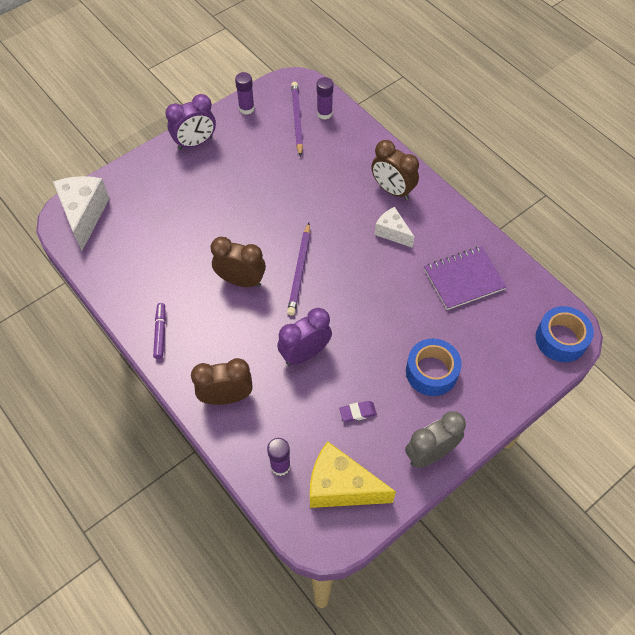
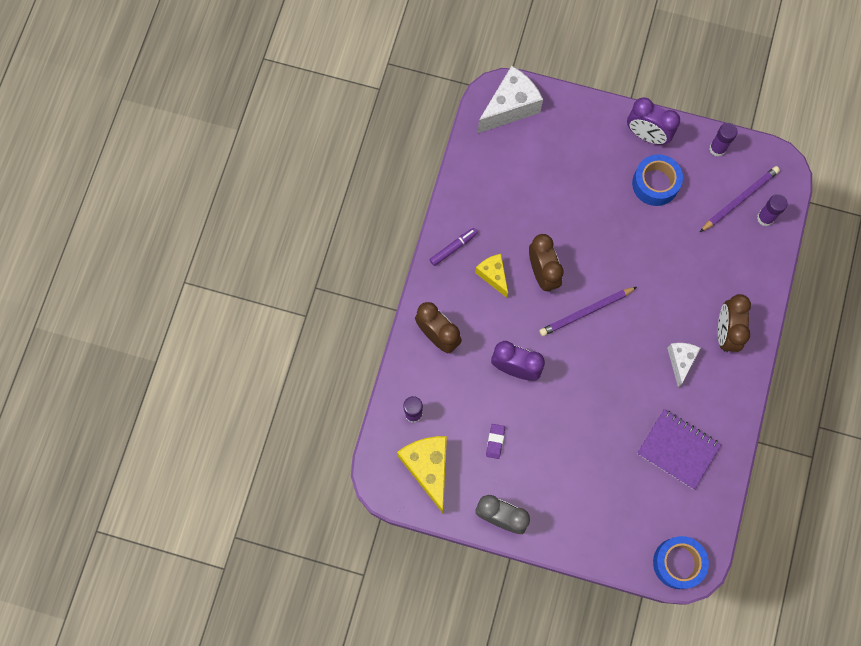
camera: 55 degrees right, 15 degrees up
purple eraser [339,401,377,422] -> purple eraser turned 60 degrees clockwise [486,424,505,459]
blue tape [406,339,461,396] -> blue tape moved to [632,154,683,206]
none -> yellow cheese [475,254,508,298]

